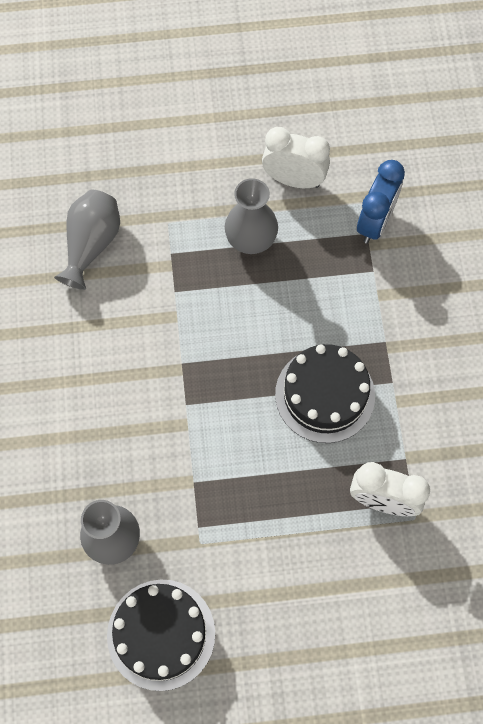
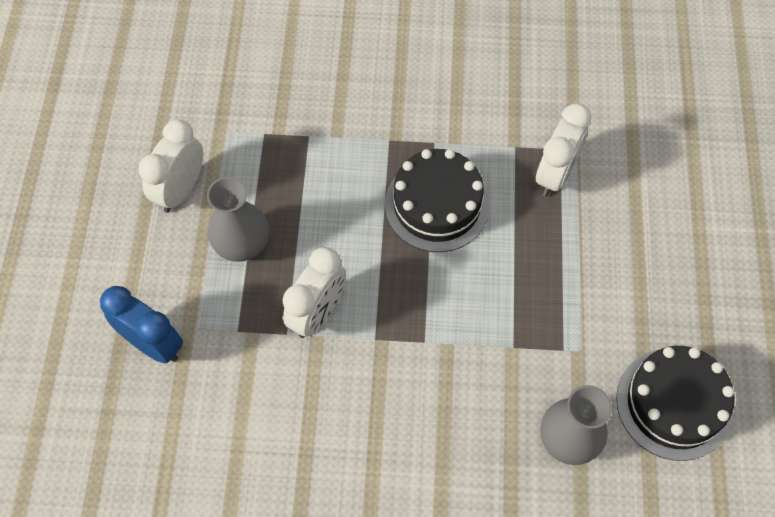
camera: 80 degrees left, 5 degrees down
grey vase [54,190,120,290] -> none
blue clock [357,160,405,243] -> blue clock moved to [100,286,183,363]
none -> white clock [282,247,346,338]

